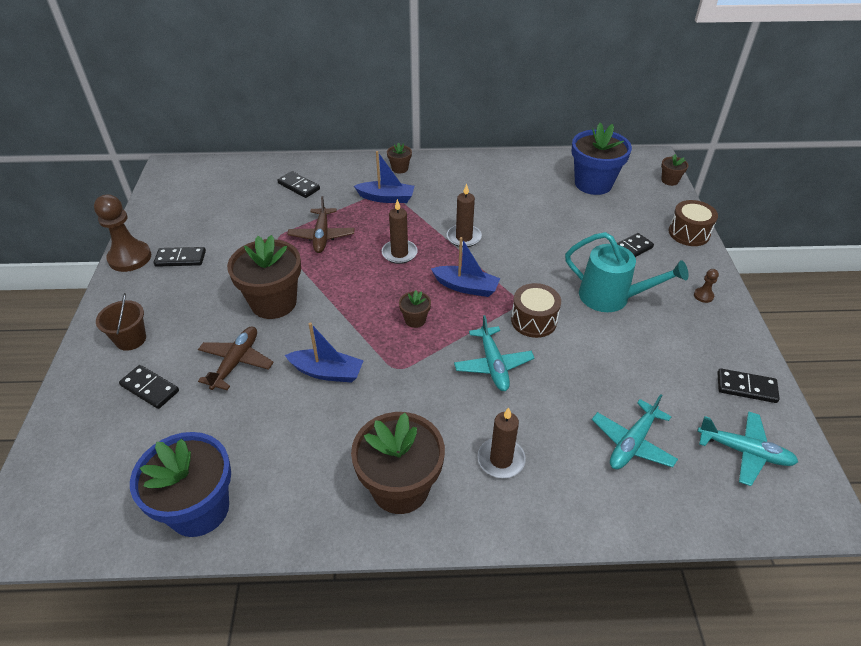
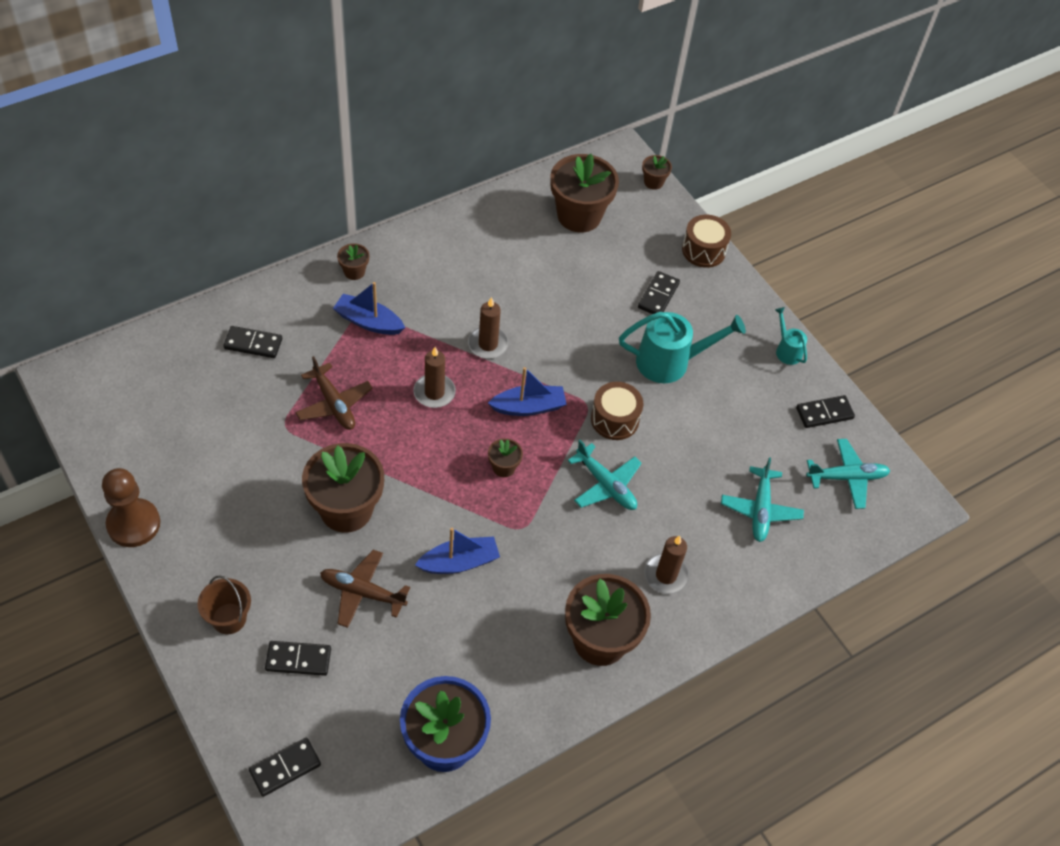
camera: 35 degrees left, 10 degrees up
black domino [154,247,206,267] -> black domino moved to [249,738,321,797]
brown plane [198,327,274,390] -> brown plane turned 60 degrees counterclockwise [320,550,410,628]
blue boat [354,151,415,203] -> blue boat turned 135 degrees counterclockwise [333,282,405,335]
blue flower pot [571,123,632,195] -> brown flower pot [550,154,619,232]
brown pawn [694,269,719,303] -> none
none -> turquoise watering can [775,307,807,365]

